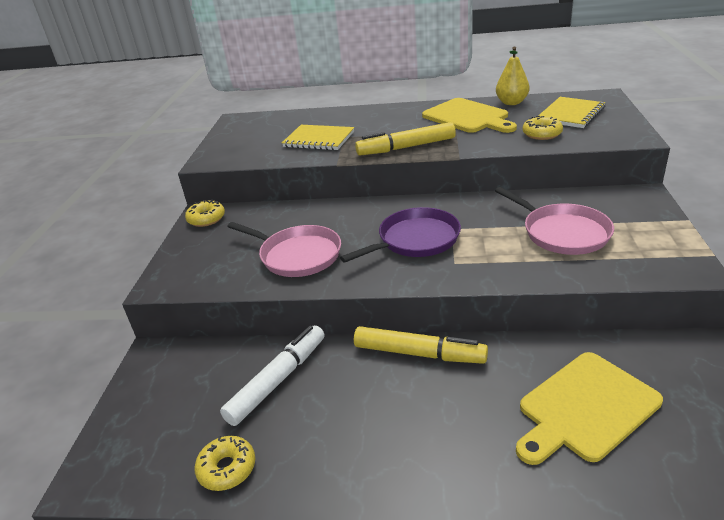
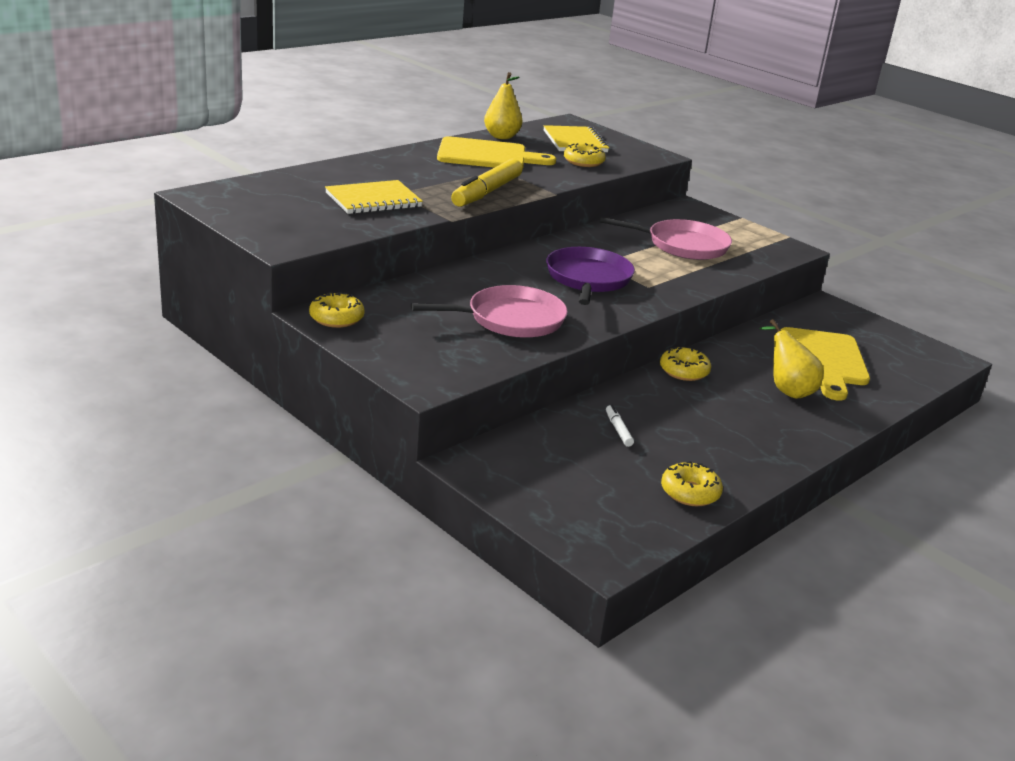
camera: 55 degrees left, 5 degrees down
white marker [220,325,325,426] -> white marker [606,405,634,447], size x0.43
yellow marker [354,326,488,364] -> yellow donut [660,347,711,381]
none -> yellow pear [759,319,824,399]

